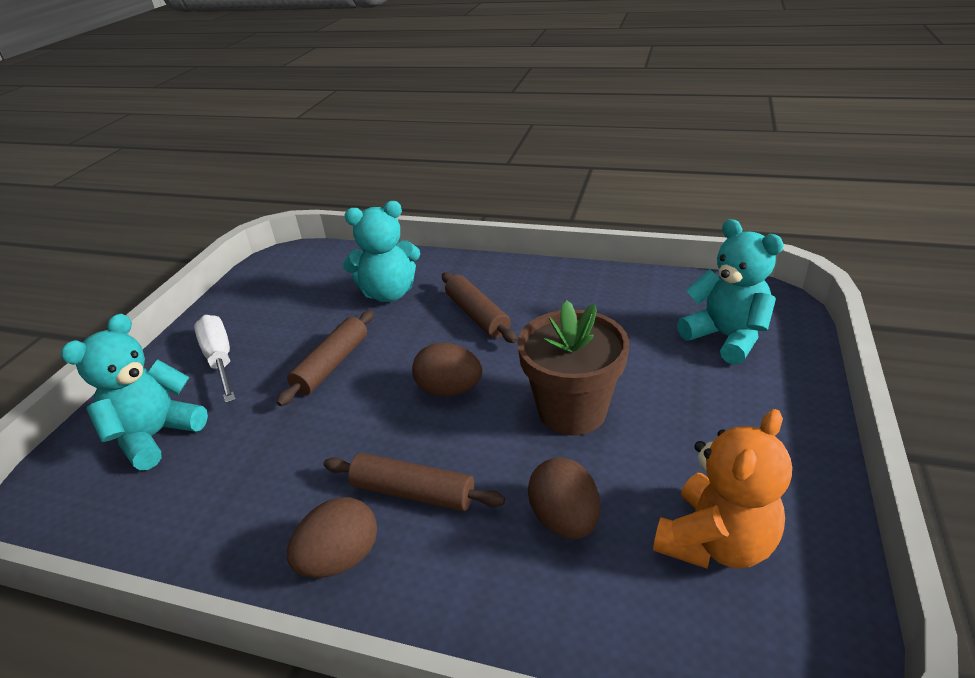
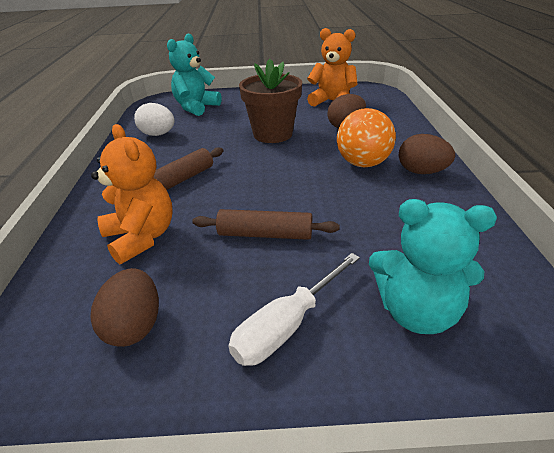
camera: 110 degrees left, 0 degrees up
brown rolling pin [323,453,505,511] -> orange ball [337,108,396,167]
turquoise teddy bear [343,201,420,302] -> orange teddy bear [91,124,173,264]
brown egg [412,343,482,397] -> brown egg moved to [91,268,159,347]
none -> white egg [134,103,175,136]

